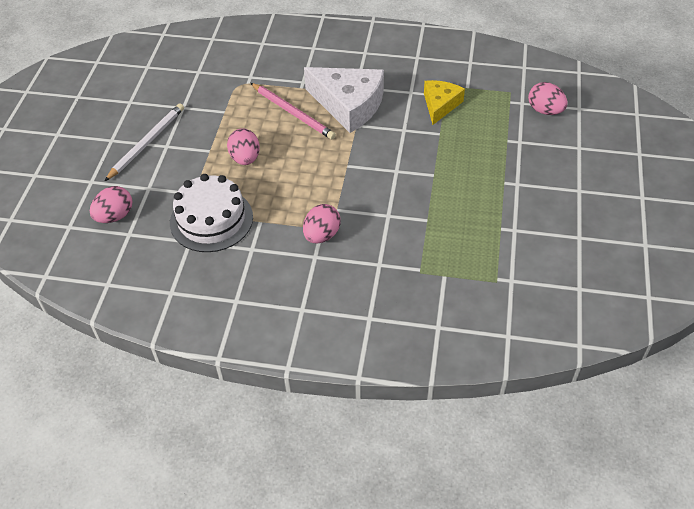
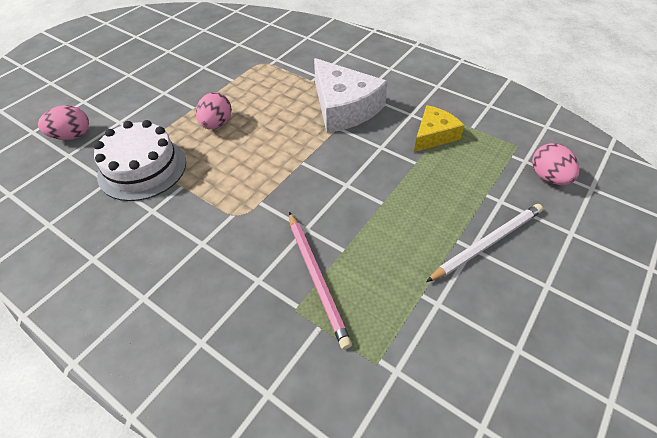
camera: 25 degrees right, 0 degrees up
white pencil [105,103,184,181] -> white pencil moved to [426,204,543,282]
pink pencil [251,83,336,139] -> pink pencil moved to [289,212,352,350]
pink egg [303,204,341,243] -> none

